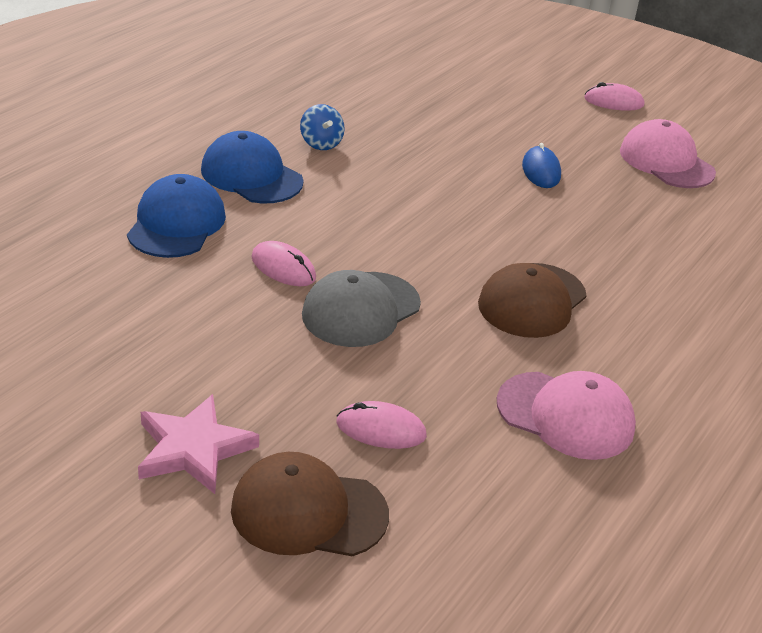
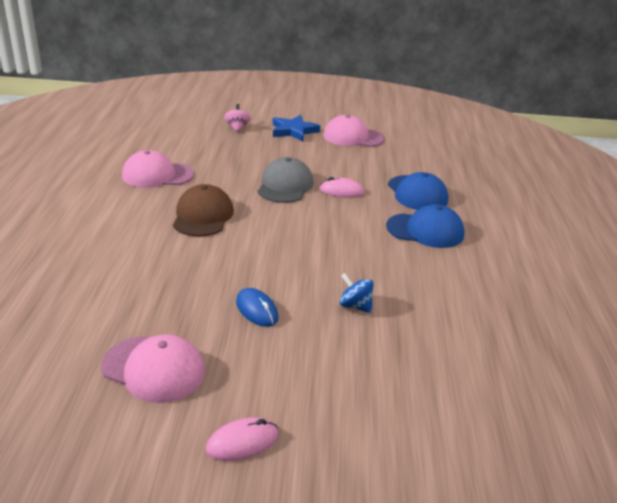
camera: 150 degrees right, 5 degrees down
pink star [138,394,259,494] -> blue star [273,115,320,142]
brown cap [231,452,389,556] -> pink spinning top [224,104,251,132]
blue spinning top [300,104,345,150] -> blue spinning top moved to [340,273,374,313]
pink mouse [337,401,427,449] -> none
none -> pink cap [324,115,385,147]

